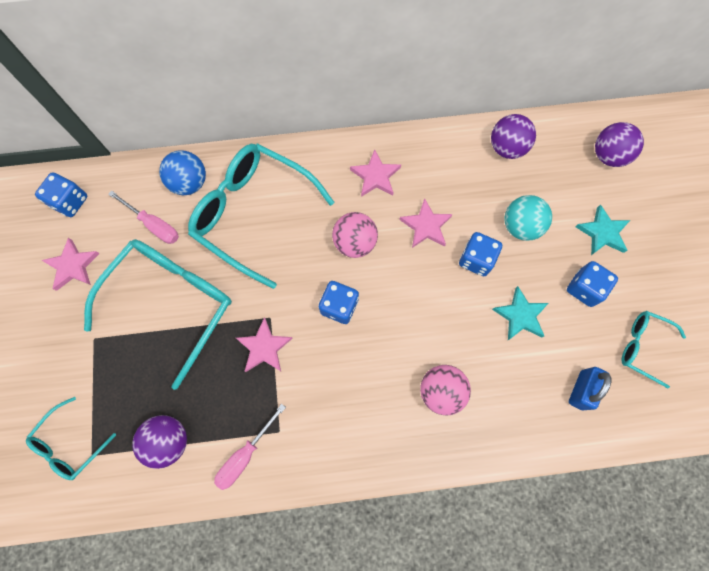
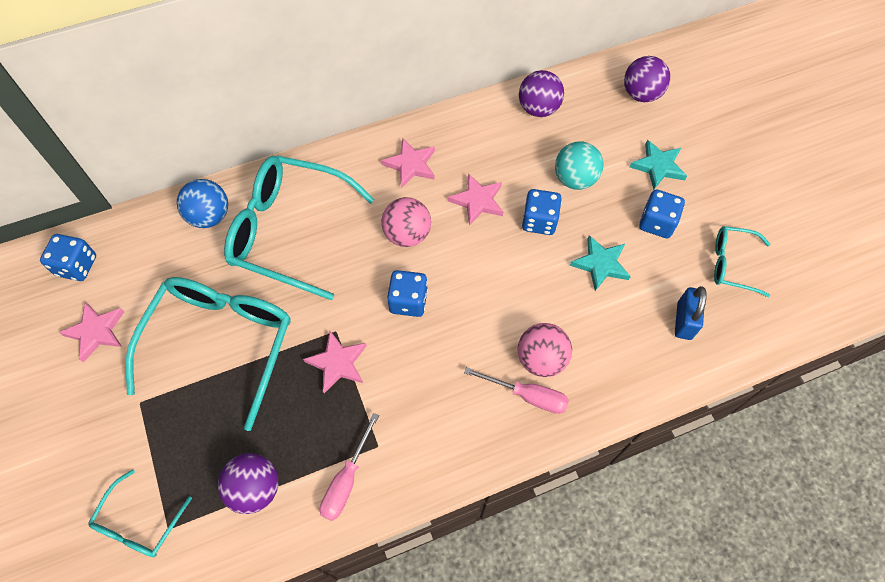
camera: 15 degrees left, 10 degrees down
pink screwdriver [108,191,179,244] -> pink screwdriver moved to [464,367,569,414]

